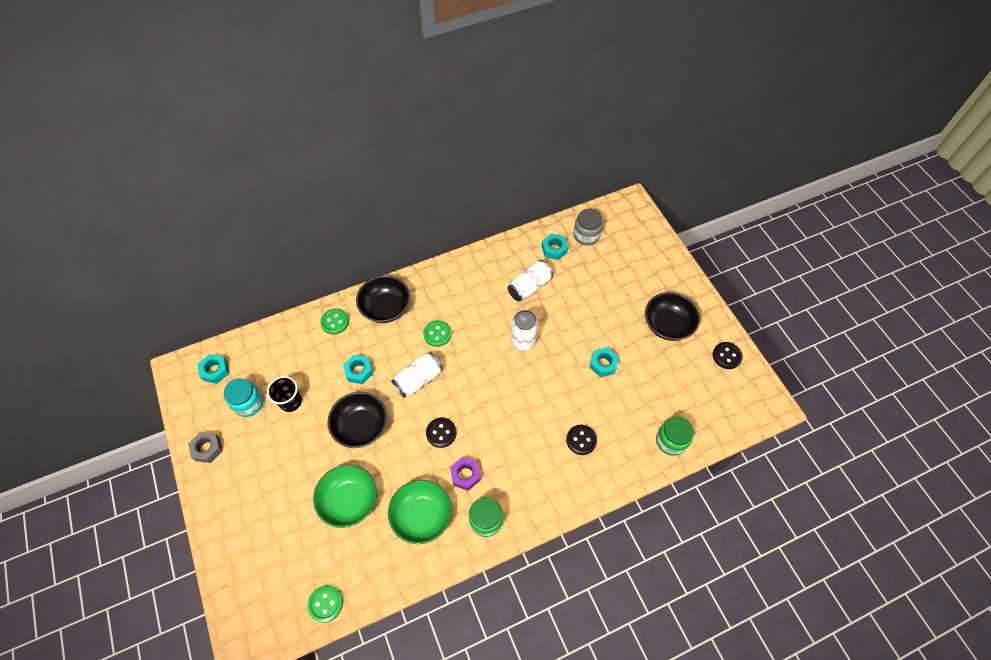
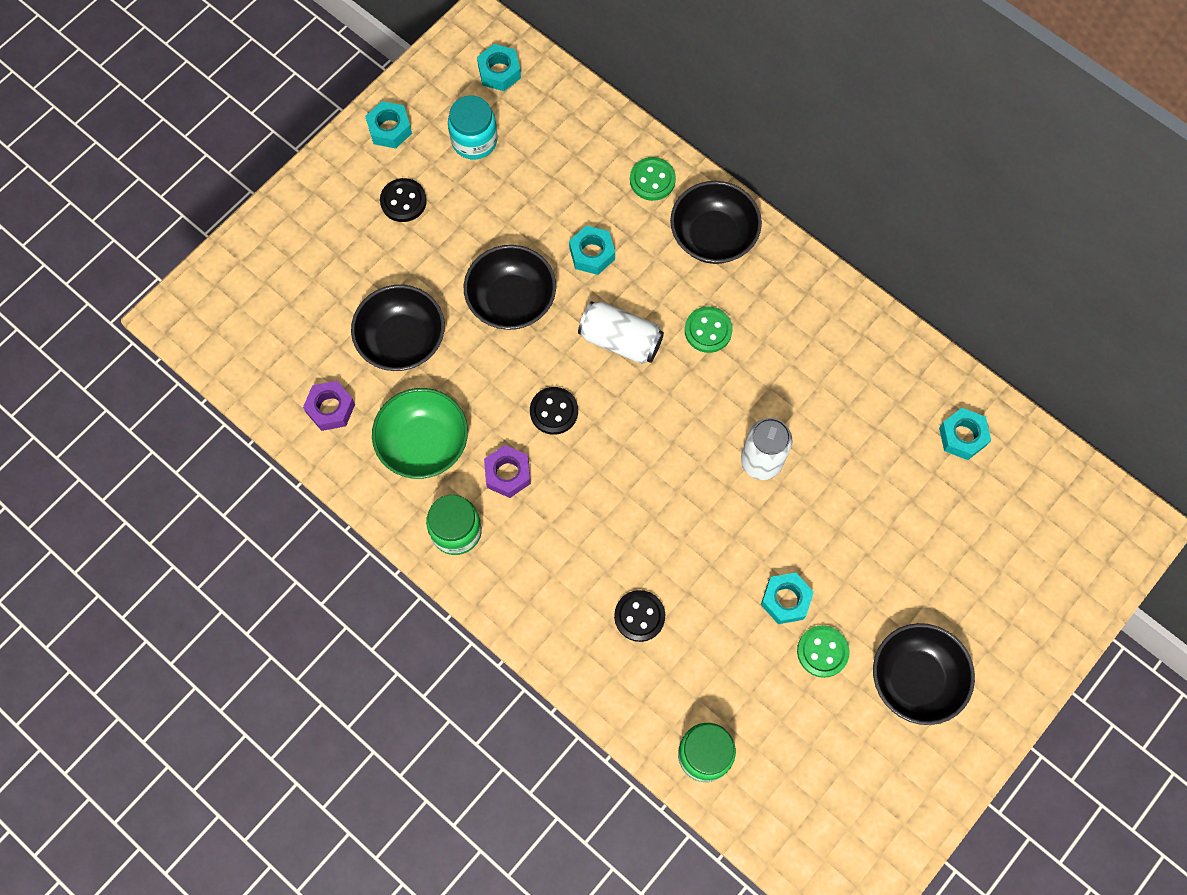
camera: 65 degrees right, 10 degrees up
grey nut [188,432,223,463] -> turquoise nut [365,101,412,149]
black cup [267,376,302,412] -> none
green button [307,585,343,623] -> green button moved to [797,625,850,678]
green bowl [313,465,377,528] -> black bowl [351,285,445,371]
white can [508,260,553,301] -> none
grey jar [574,208,603,245] -> none
black button [713,342,743,369] -> black button moved to [380,178,427,222]
none -> purple nut [303,381,355,431]

